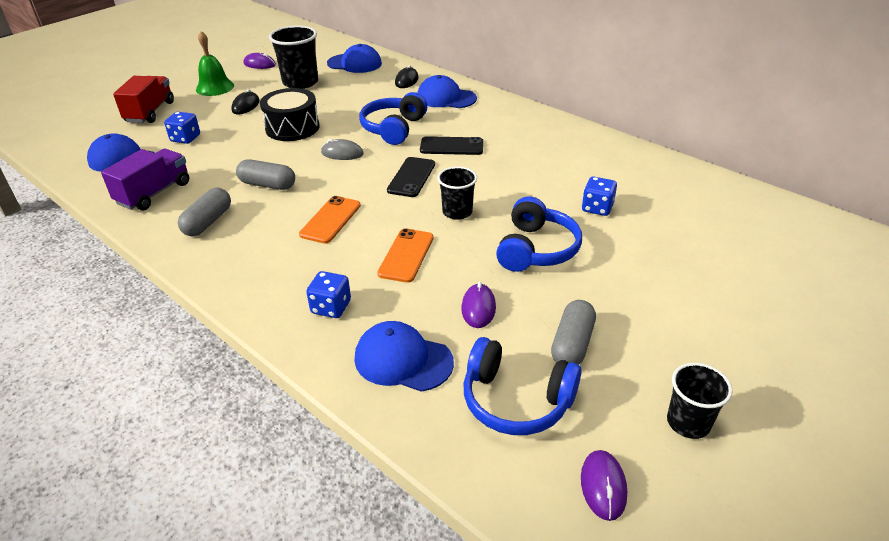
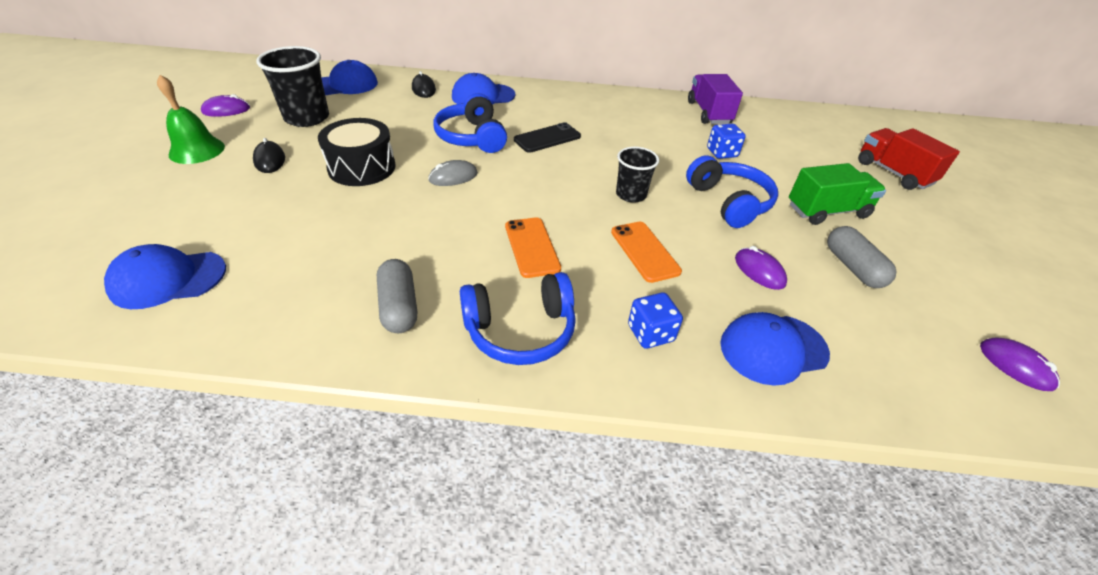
camera: 40 degrees left, 5 degrees up
purple truck [101,149,189,211] -> purple truck moved to [688,74,743,124]
red truck [113,76,174,123] -> red truck moved to [858,128,960,190]
blue dice [164,112,200,144] -> none
grey capsule [236,159,295,190] -> none
black phone [387,157,435,197] -> none
blue headphones [464,337,582,435] -> blue headphones moved to [460,272,576,365]
black cup [667,363,733,439] -> none
none -> green truck [789,163,886,225]

